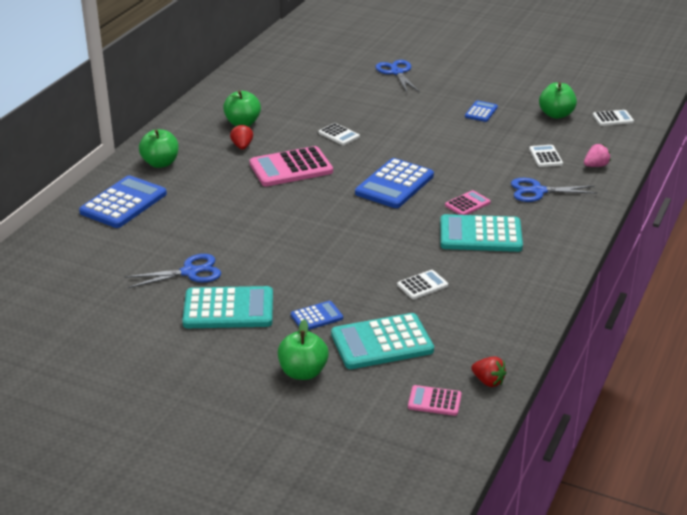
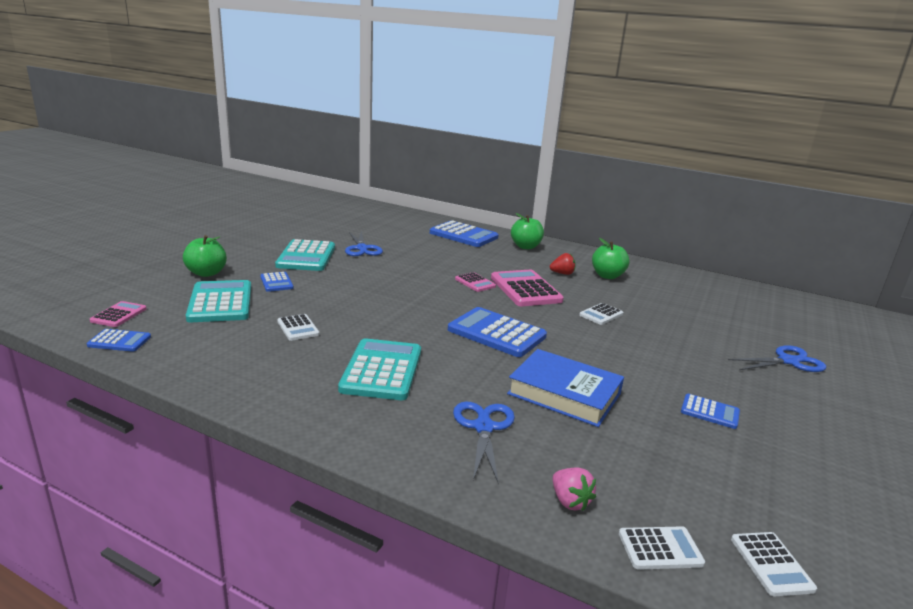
camera: 90 degrees right, 10 degrees down
pink calculator [445,190,491,215] -> pink calculator moved to [455,272,496,292]
red strawberry [471,356,506,387] -> blue calculator [87,329,151,352]
white calculator [529,145,563,167] -> white calculator moved to [619,526,705,570]
green apple [539,82,577,119] -> none
none -> blue book [507,349,624,427]

